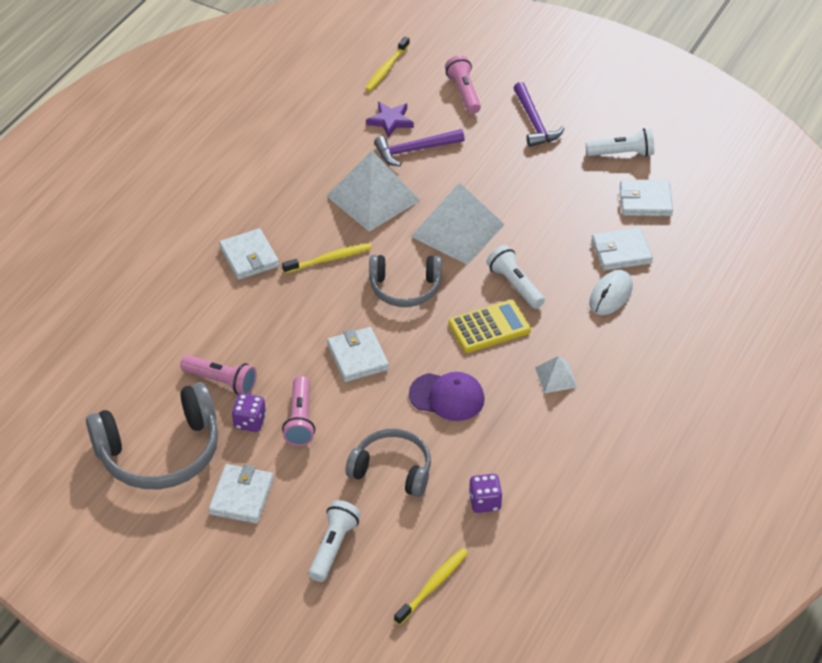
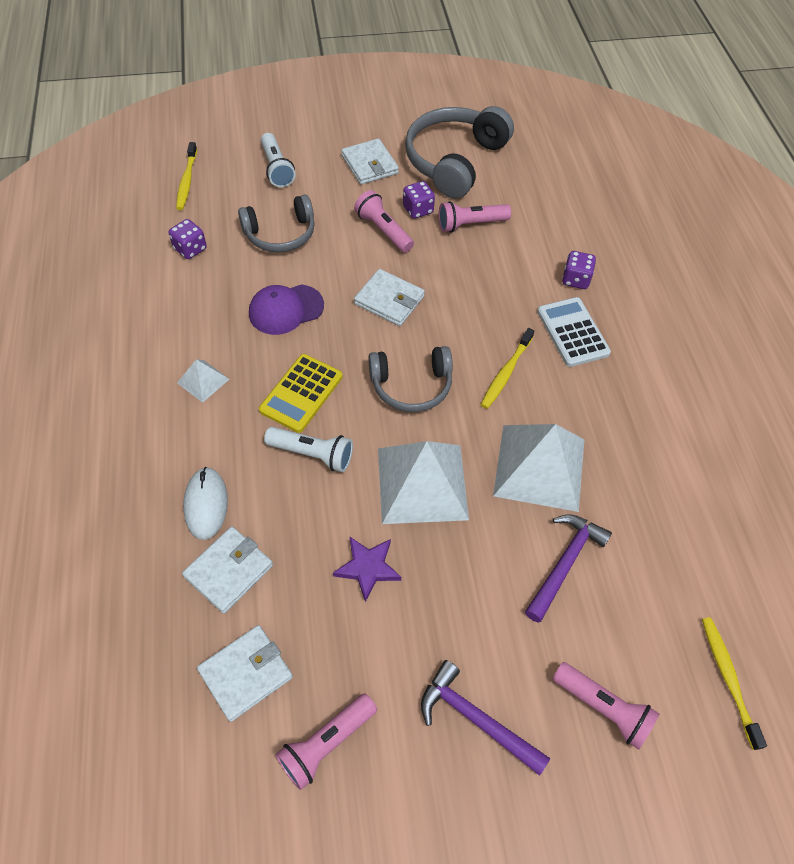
camera: 140 degrees right, 10 degrees up
white wallet [219,228,279,280] -> white calculator [537,297,611,367]
purple star [366,102,414,138] -> purple star moved to [333,537,401,602]
grey headphones [369,255,442,307] -> grey headphones turned 150 degrees counterclockwise [368,346,453,412]
white flashlight [586,128,654,157] -> pink flashlight [275,694,377,790]
none -> purple dice [562,251,596,289]

